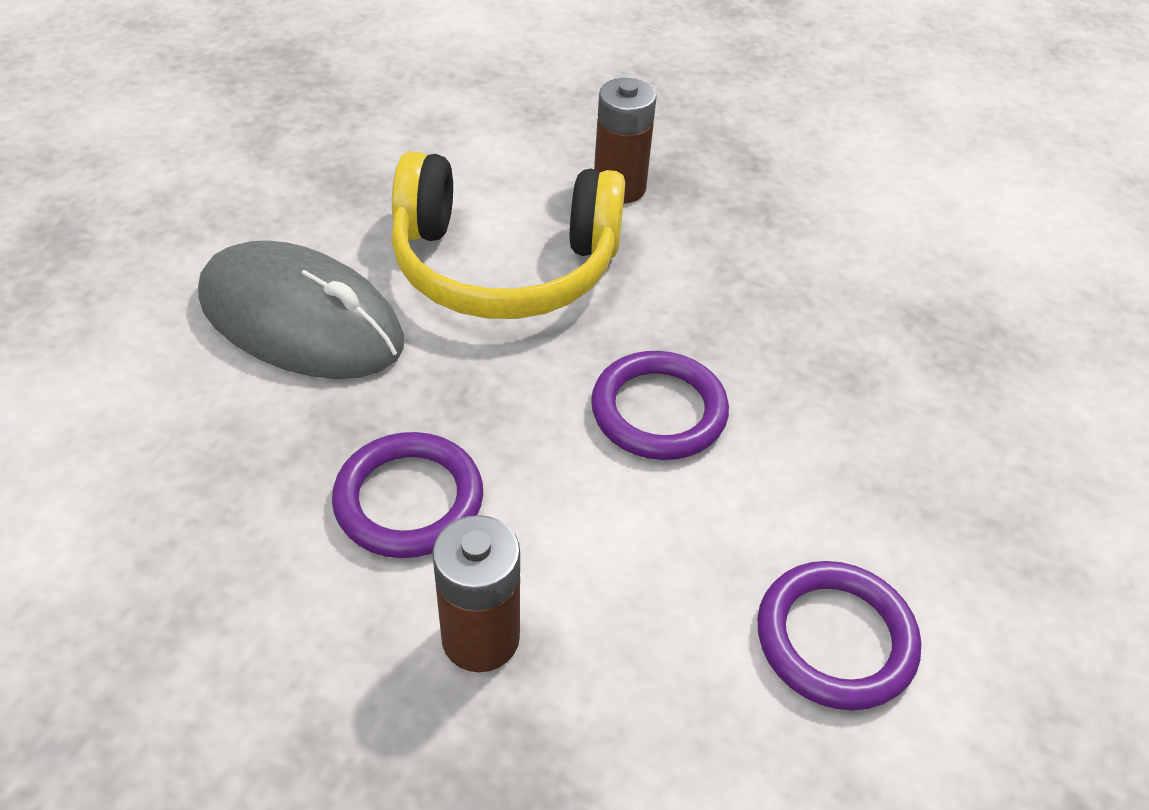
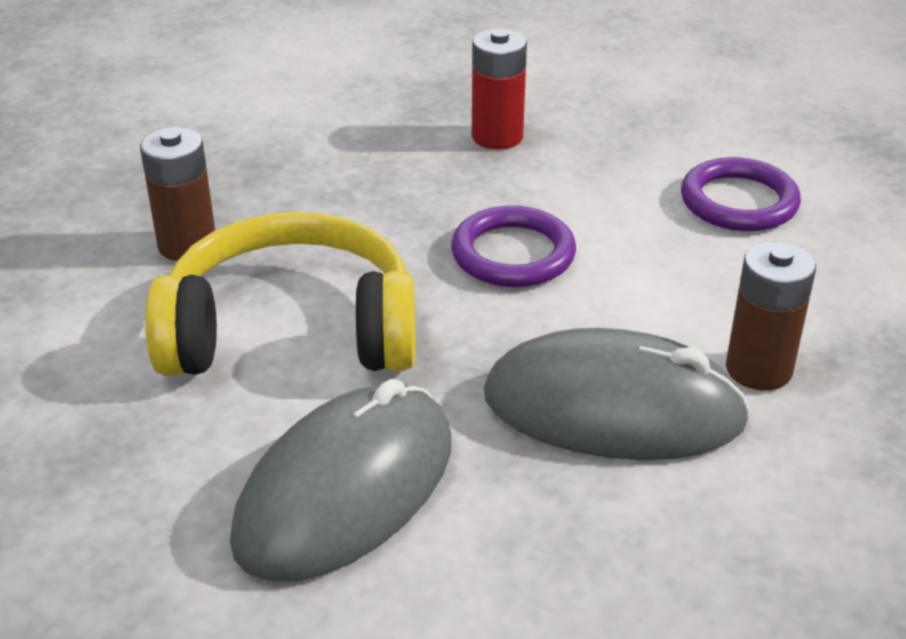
camera: 80 degrees left, 10 degrees down
purple ring [332,432,483,558] -> grey mouse [484,328,751,460]
yellow headphones [391,151,625,319] -> yellow headphones turned 105 degrees counterclockwise [145,212,416,376]
none -> red battery [472,29,527,150]

